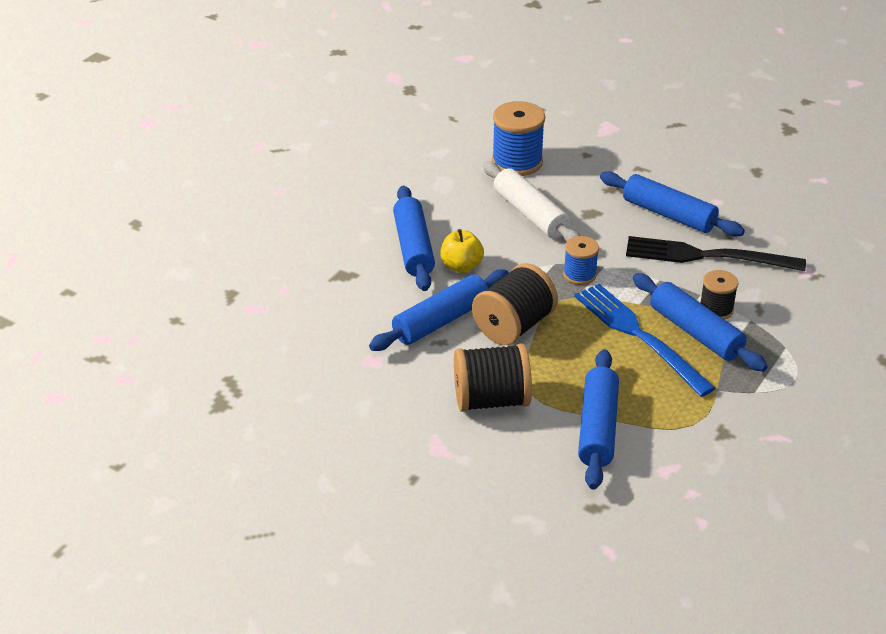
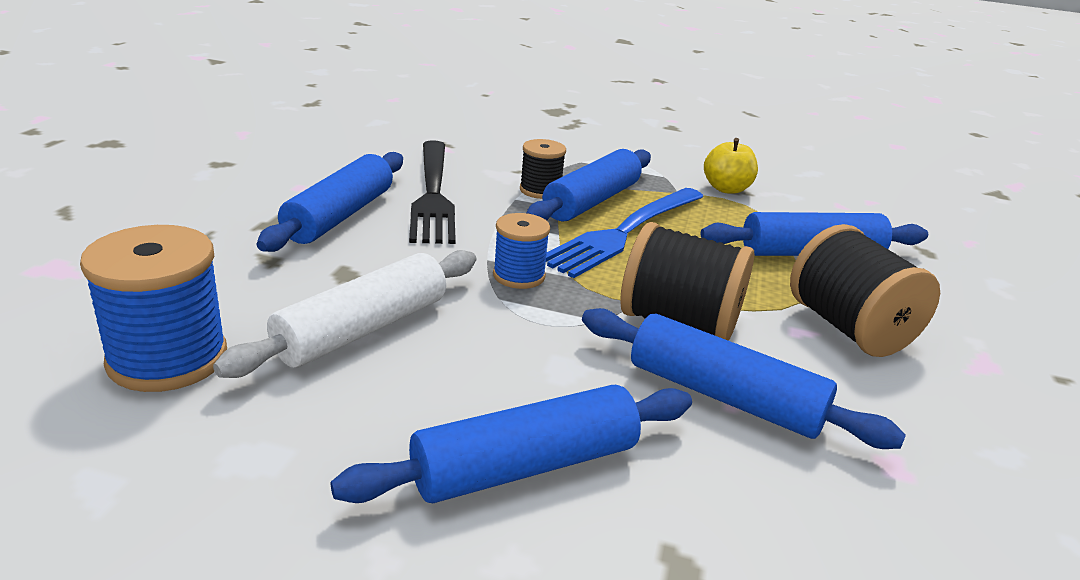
camera: 110 degrees left, 10 degrees down
yellow apple [440,229,484,273] -> yellow apple moved to [704,138,758,194]

